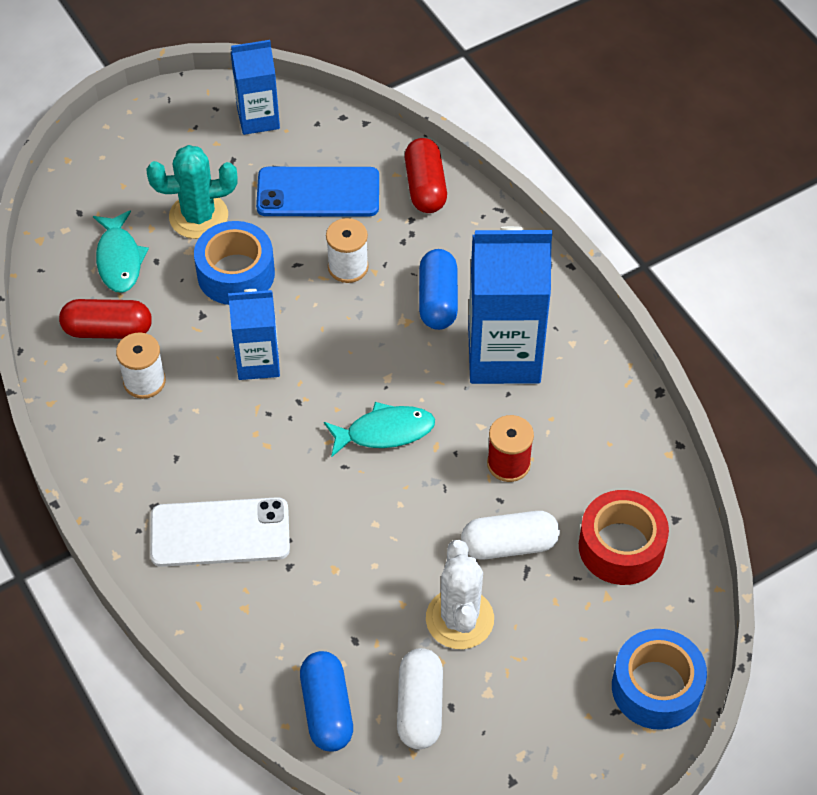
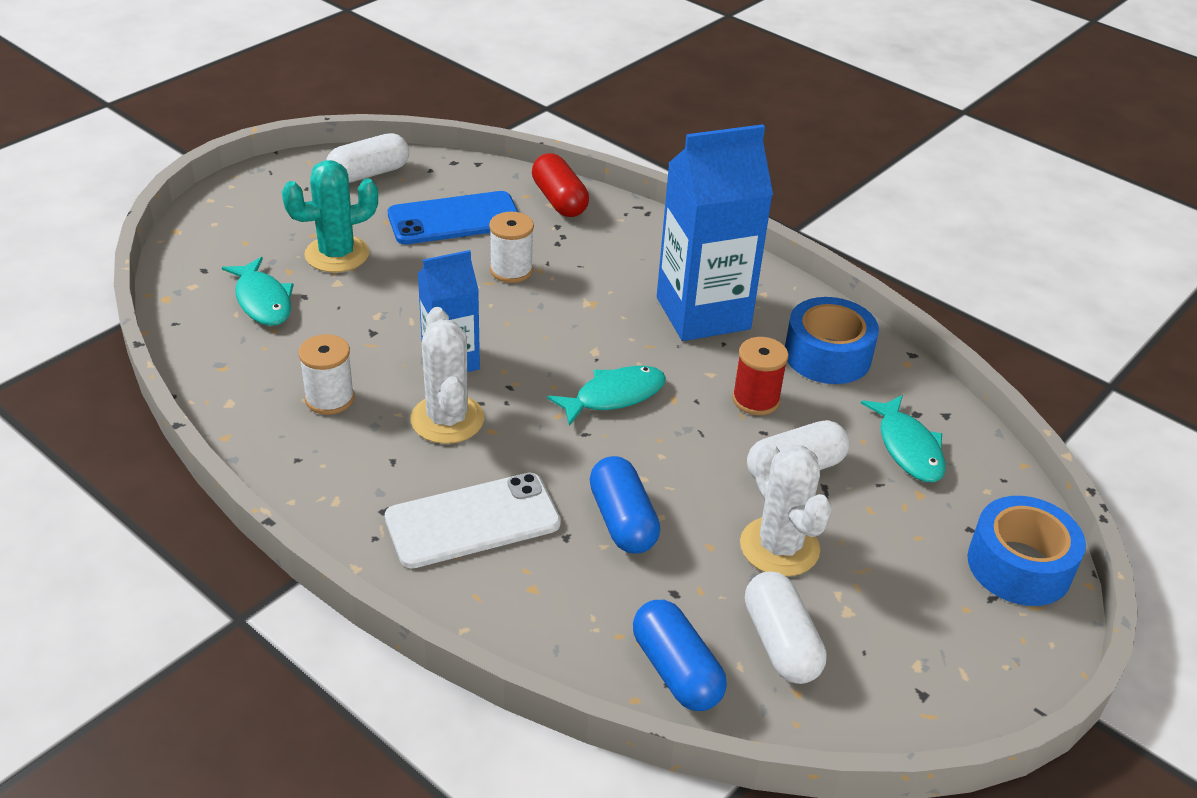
camera: 20 degrees left, 15 degrees down
red capsule [59,299,152,339] -> none
blue tape [194,221,275,305] -> blue tape moved to [785,297,879,384]
blue carton [230,40,280,135] -> white capsule [326,133,409,183]
blue capsule [419,249,458,330] -> blue capsule moved to [589,456,660,554]
red tape [579,490,669,585] -> turquoise fish [861,395,946,482]
none -> white cactus [411,307,484,444]

